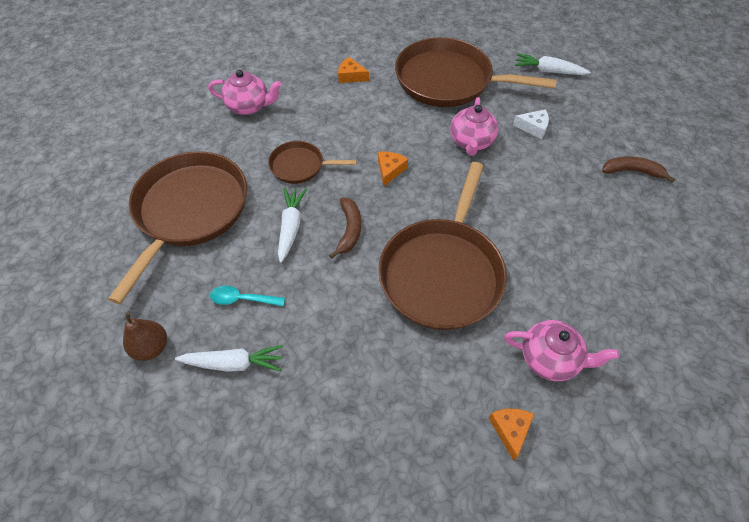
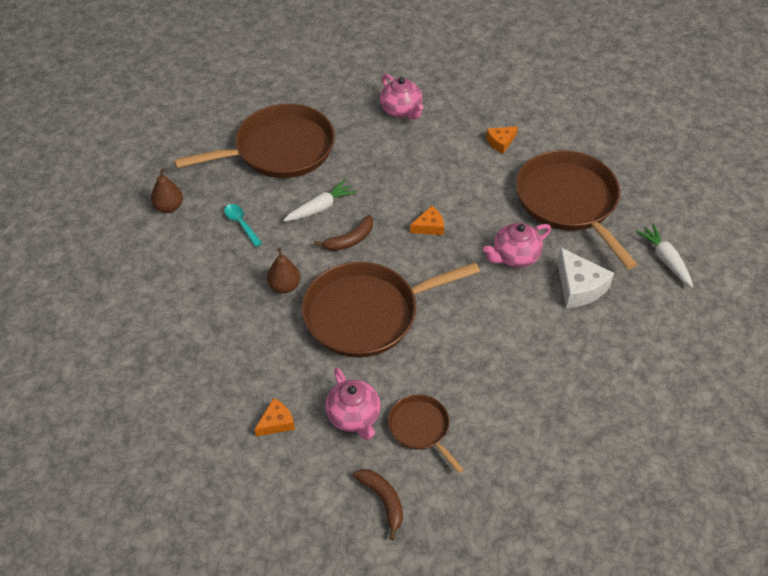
camera: 50 degrees right, 5 degrees down
white carrot [175,345,283,372] -> none
brown pan [268,141,357,184] -> brown pan moved to [388,394,464,473]
orange cheese [338,57,369,83] -> orange cheese turned 105 degrees counterclockwise [486,126,518,154]
white cheese [513,109,549,139] -> white cheese [557,247,614,308], size x1.69
brown banana [602,156,675,183] -> brown banana moved to [353,469,403,540]
none -> brown pear [267,248,300,294]

